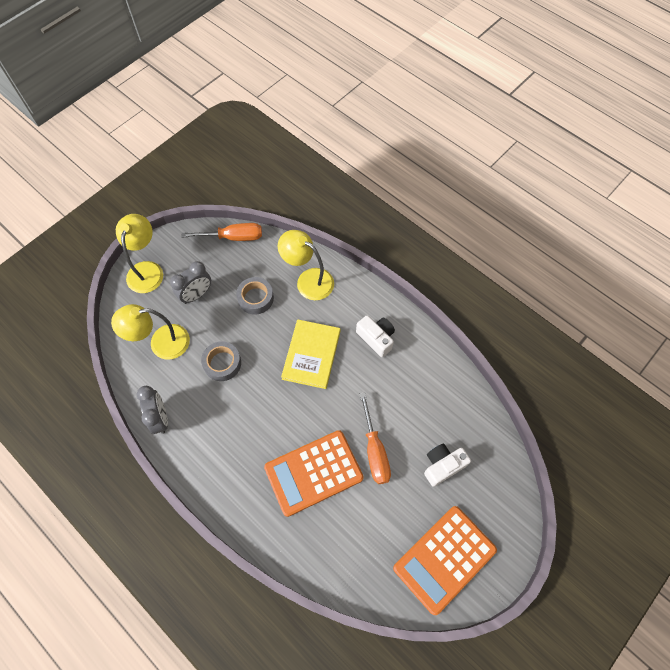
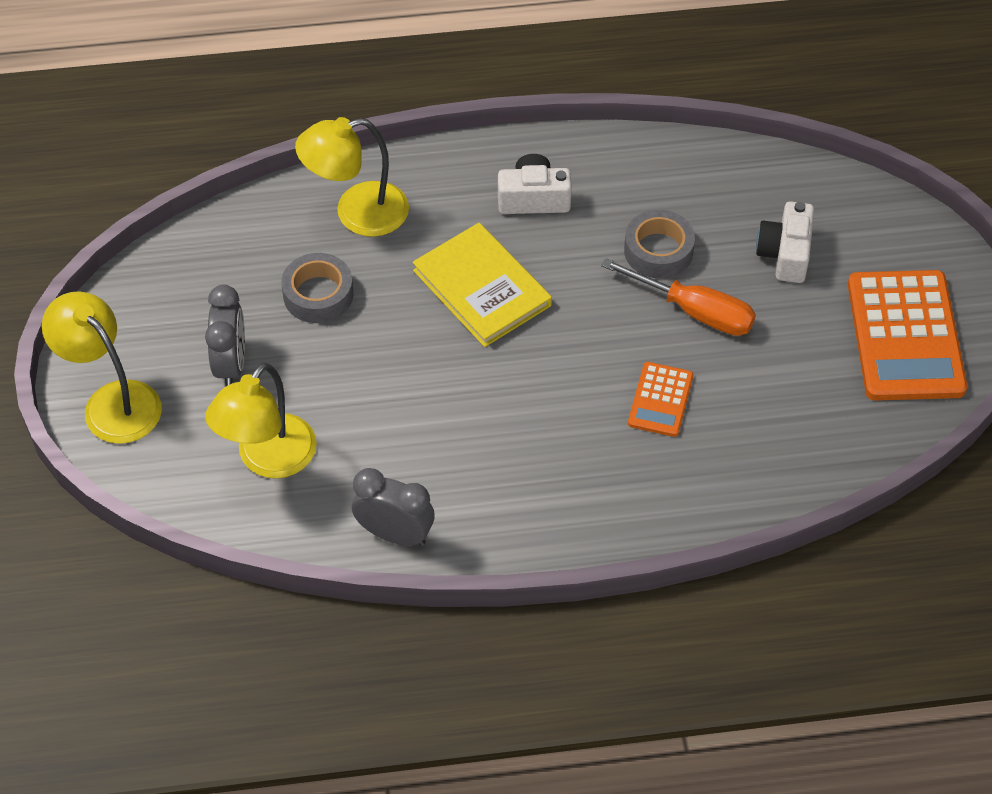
camera: 50 degrees left, 10 degrees down
orange screwdriver [181,223,262,241] -> none
grey tape [201,341,241,381] -> grey tape moved to [624,210,695,279]
orange calculator [264,430,364,517] -> orange calculator [628,362,693,437], size x0.51

